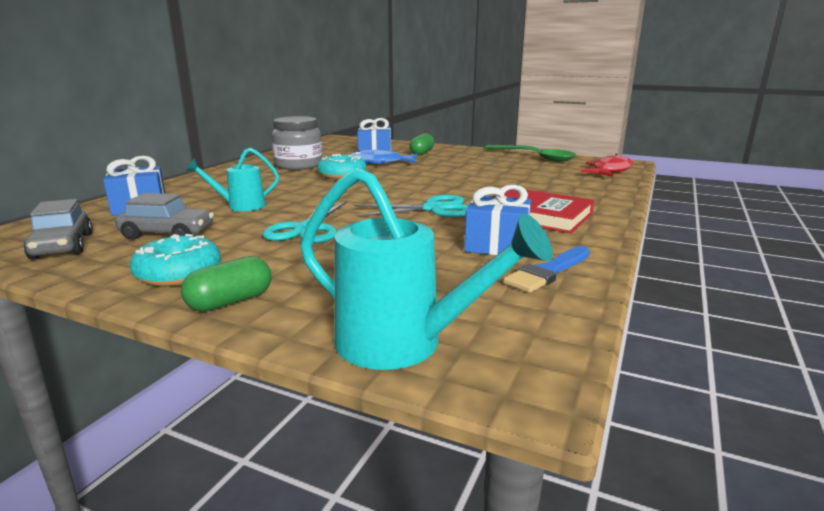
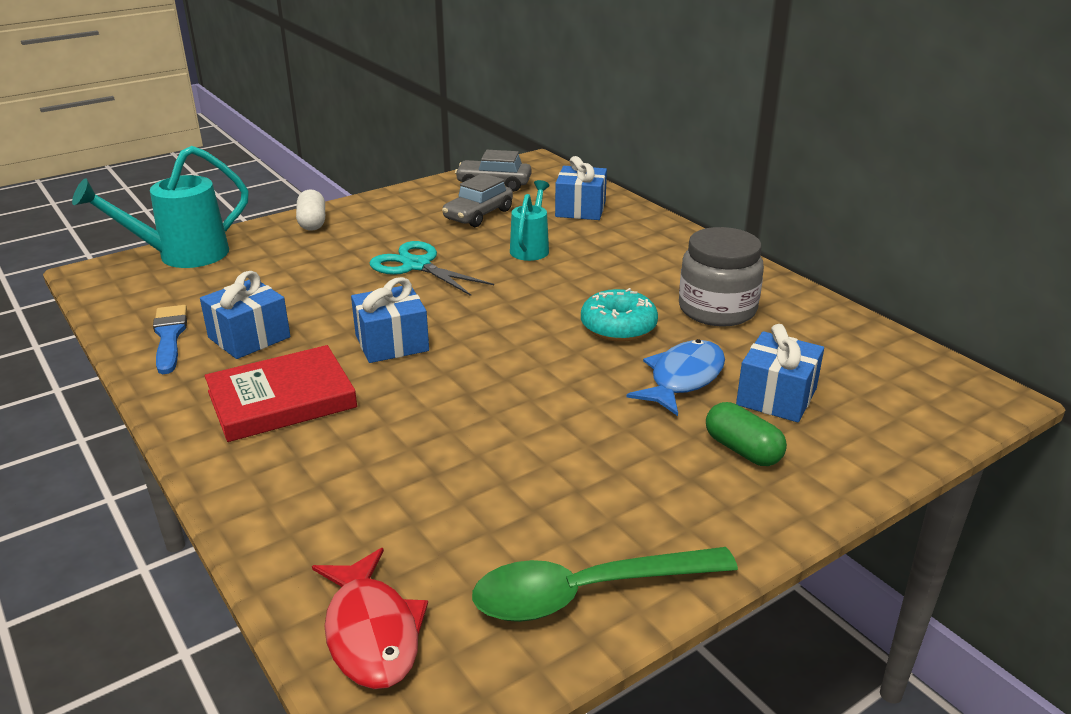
camera: 120 degrees right, 10 degrees up
turquoise donut [130,234,221,287] -> none
green capsule [181,256,271,312] -> white capsule [296,189,325,231]
turquoise scissors [354,195,468,217] -> blue gift [351,277,429,363]

